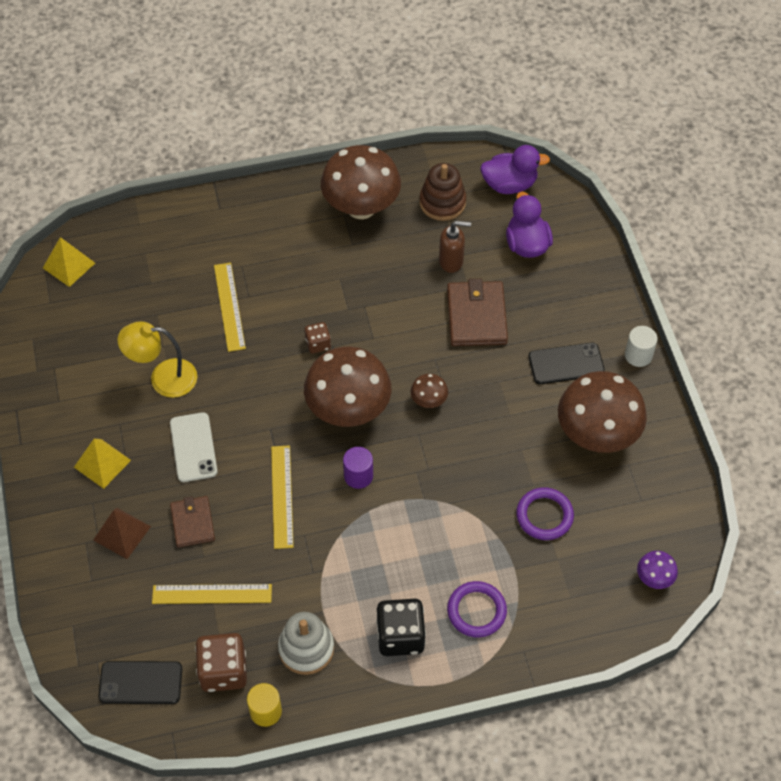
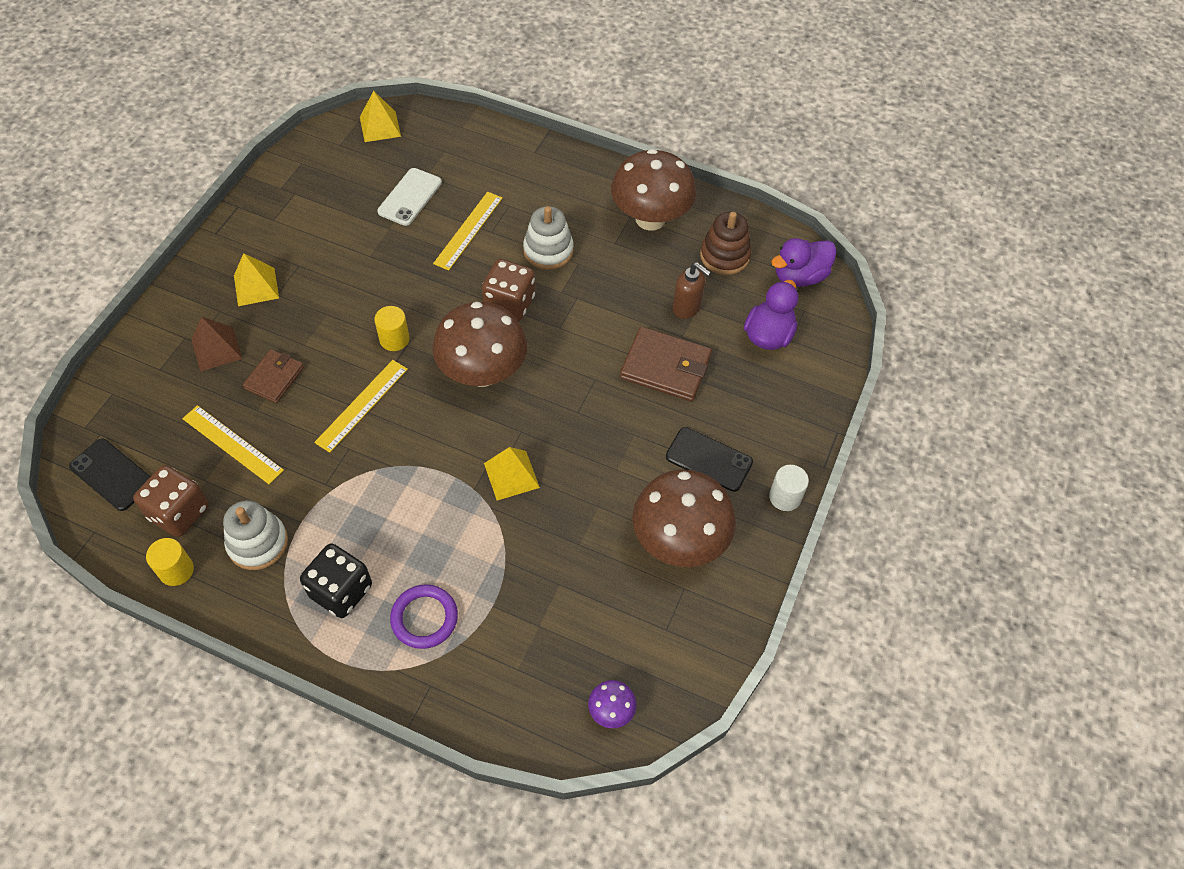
camera: 35 degrees right, 0 degrees up
yellow lamp [117,321,197,398] -> none
white phone [170,412,218,482] -> white phone moved to [377,168,442,226]
brown dice [305,322,331,354] -> brown dice [482,259,535,321], size x1.80
purple cylinder [343,447,373,489] -> none
brown mushroom [411,374,448,408] -> none
brown wallet [447,279,508,346] -> brown wallet turned 75 degrees clockwise [620,327,712,401]
purple duck [480,145,550,194] -> purple duck turned 120 degrees clockwise [771,238,837,287]
purple ring [516,487,574,540] -> none
none -> yellow cylinder [374,306,409,351]
none -> yellow pyramid [484,447,540,501]
none -> white stacking toy [523,206,574,270]

